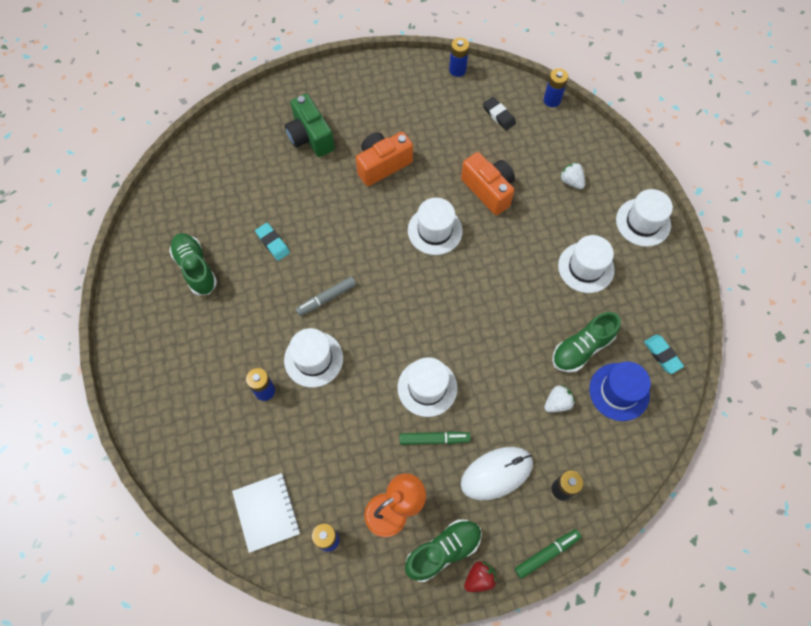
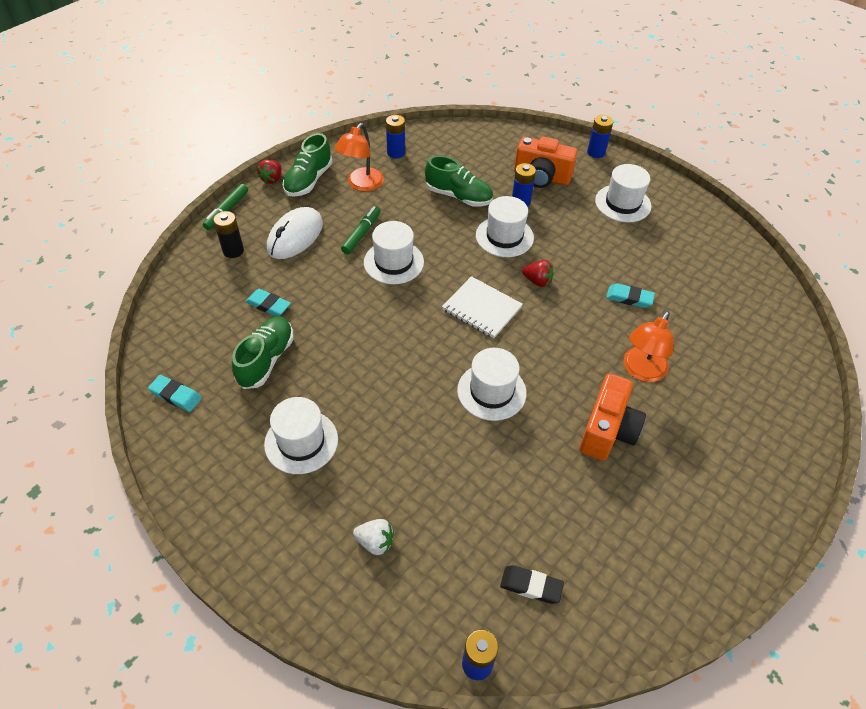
camera: 145 degrees right, 15 degrees down
green shoe [169,233,217,295] -> green shoe moved to [425,156,493,207]
white notebook [232,473,300,553] -> white notebook moved to [442,276,523,338]
green camera [285,94,335,157] -> none
grey marker [296,276,356,316] -> red strawberry [522,260,554,287]
green marker [400,431,471,445] -> green marker turned 150 degrees clockwise [341,206,381,254]
blue battery [449,38,469,77] -> blue battery moved to [587,115,613,158]
orange camera [461,152,515,215] -> orange camera moved to [514,136,577,188]
white strawberry [544,385,574,412] -> turquoise eraser [245,289,291,317]
blue hat [589,361,651,421] -> none
white hat [616,189,673,247] -> white hat moved to [595,164,651,222]
none -> orange lamp [624,311,674,382]

